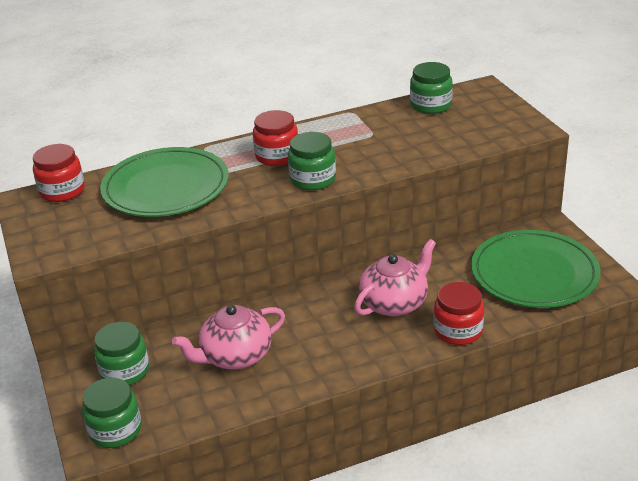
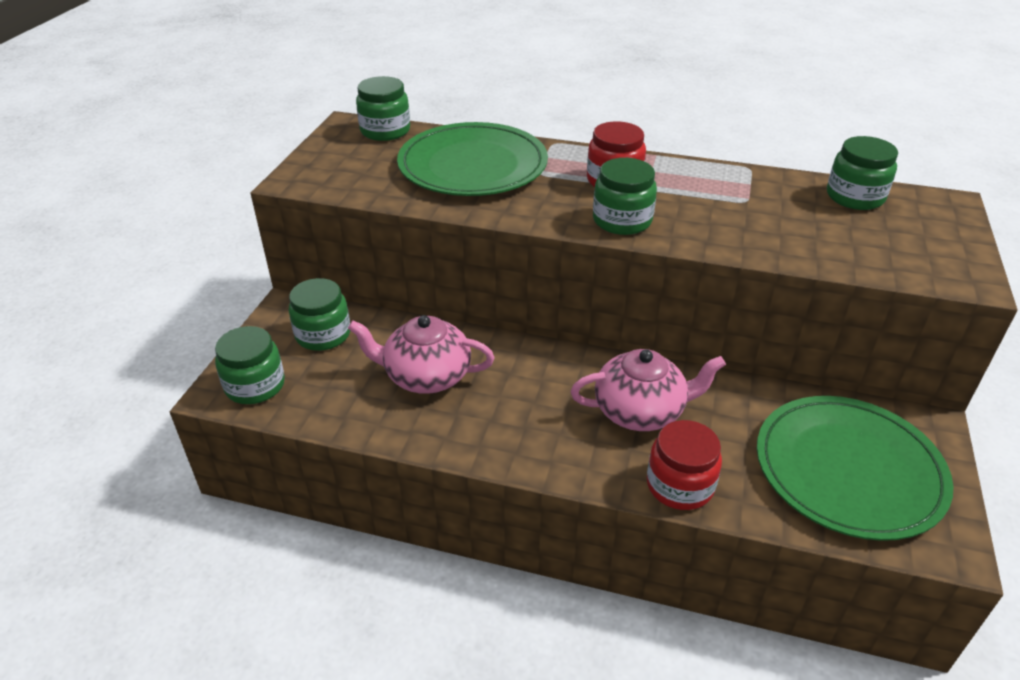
camera: 35 degrees right, 5 degrees up
red jar [33,144,85,202] -> green jar [356,76,410,141]

